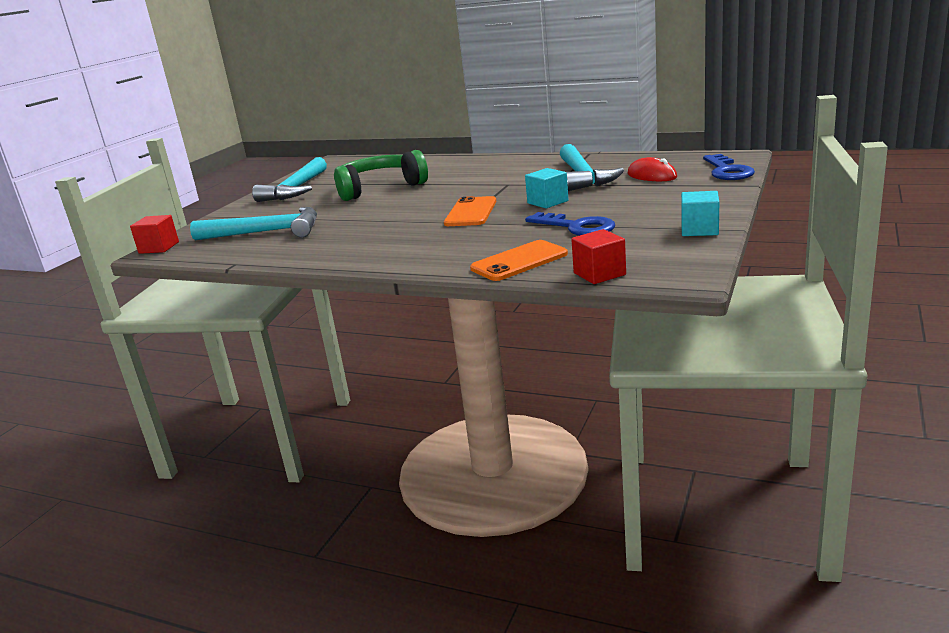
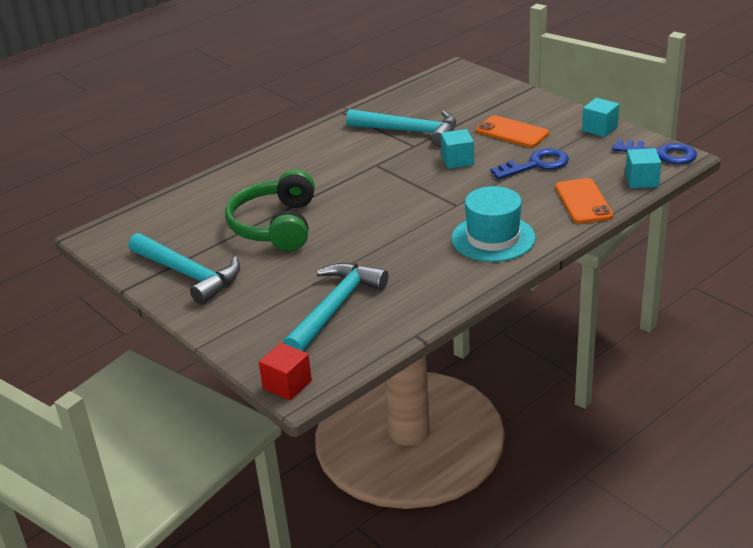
camera: 65 degrees left, 10 degrees up
orange phone [444,196,496,226] -> orange phone moved to [476,116,549,147]
red cube [571,229,626,284] -> turquoise cube [625,148,661,188]
red mouse [627,157,677,181] -> none
blue key [703,154,755,180] -> blue key moved to [612,140,697,164]
none -> turquoise hat [452,186,535,262]

